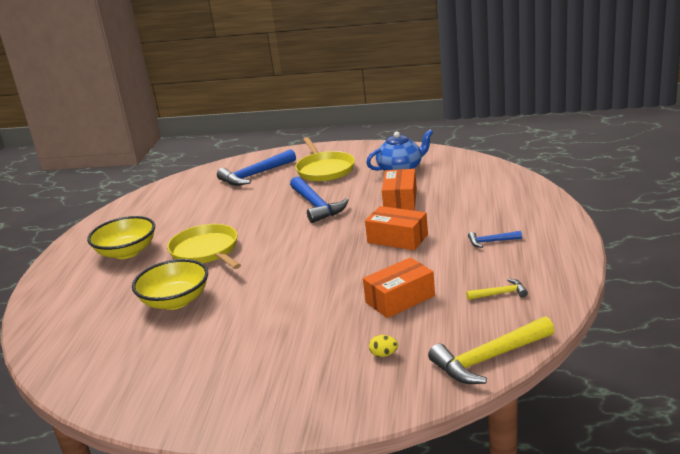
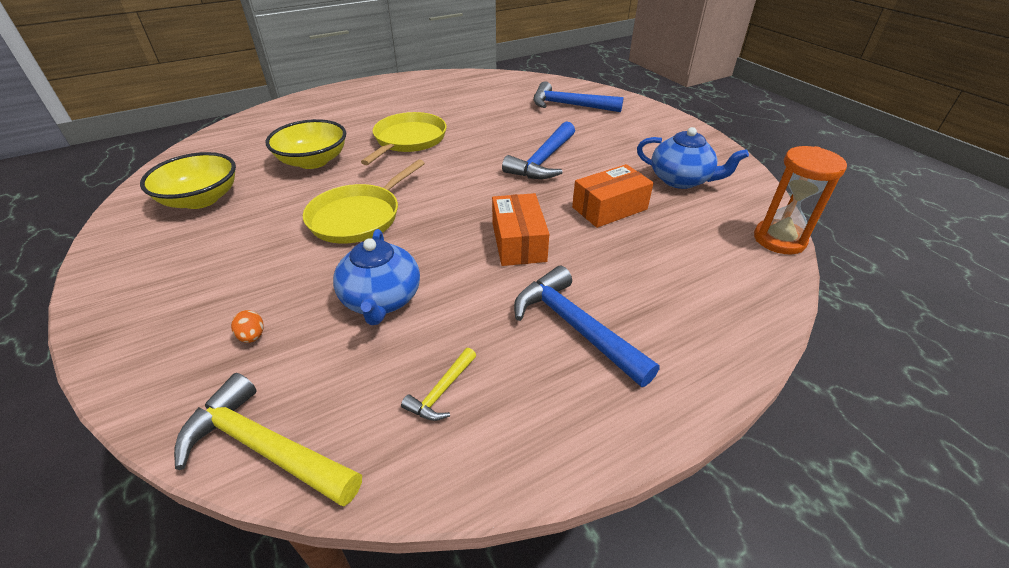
camera: 50 degrees right, 15 degrees up
yellow bowl [87,216,155,259] -> yellow bowl moved to [140,152,236,209]
yellow pan [295,137,355,182] -> yellow pan moved to [303,159,425,244]
orange box [363,257,435,318] -> blue teapot [333,229,420,325]
yellow egg [369,335,398,357] -> orange egg [231,310,264,343]
yellow hammer [466,279,528,300] -> yellow hammer turned 75 degrees clockwise [401,348,476,421]
blue hammer [468,231,522,248] -> blue hammer [514,266,659,387], size x1.97
none -> orange hourglass [754,146,847,254]

